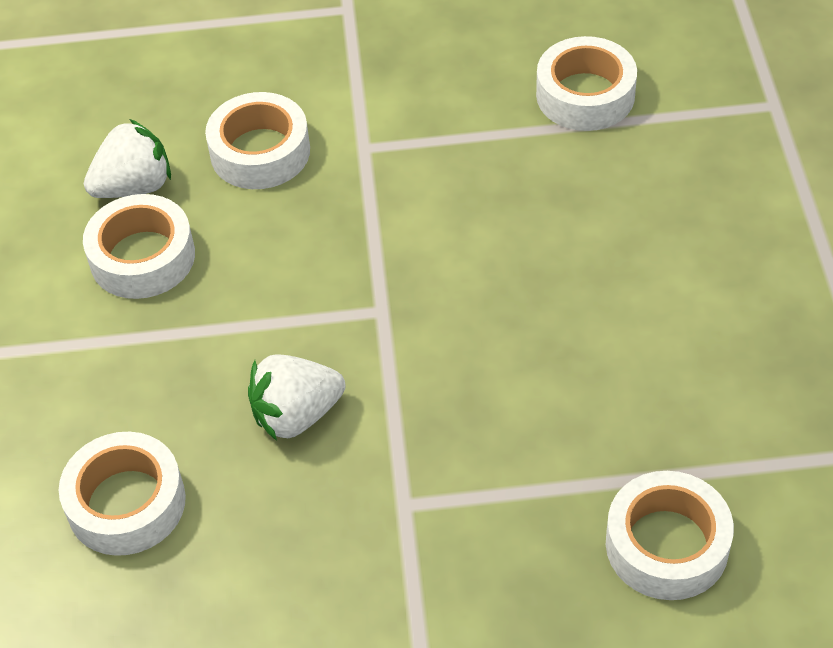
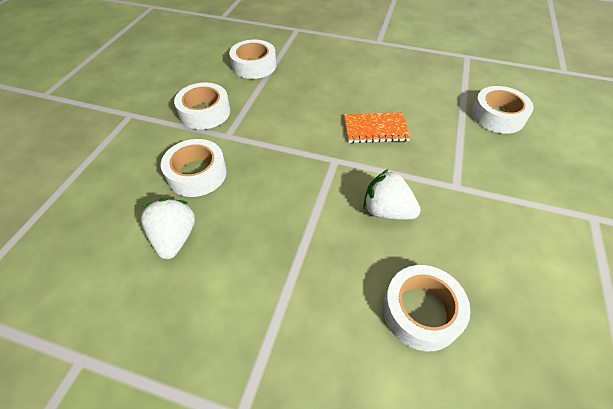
camera: 70 degrees left, 0 degrees up
white tape [83,194,195,299] -> white tape moved to [174,82,230,130]
white strawberry [248,354,345,441] -> white strawberry turned 120 degrees clockwise [363,169,421,220]
none -> orange notebook [344,112,411,143]

